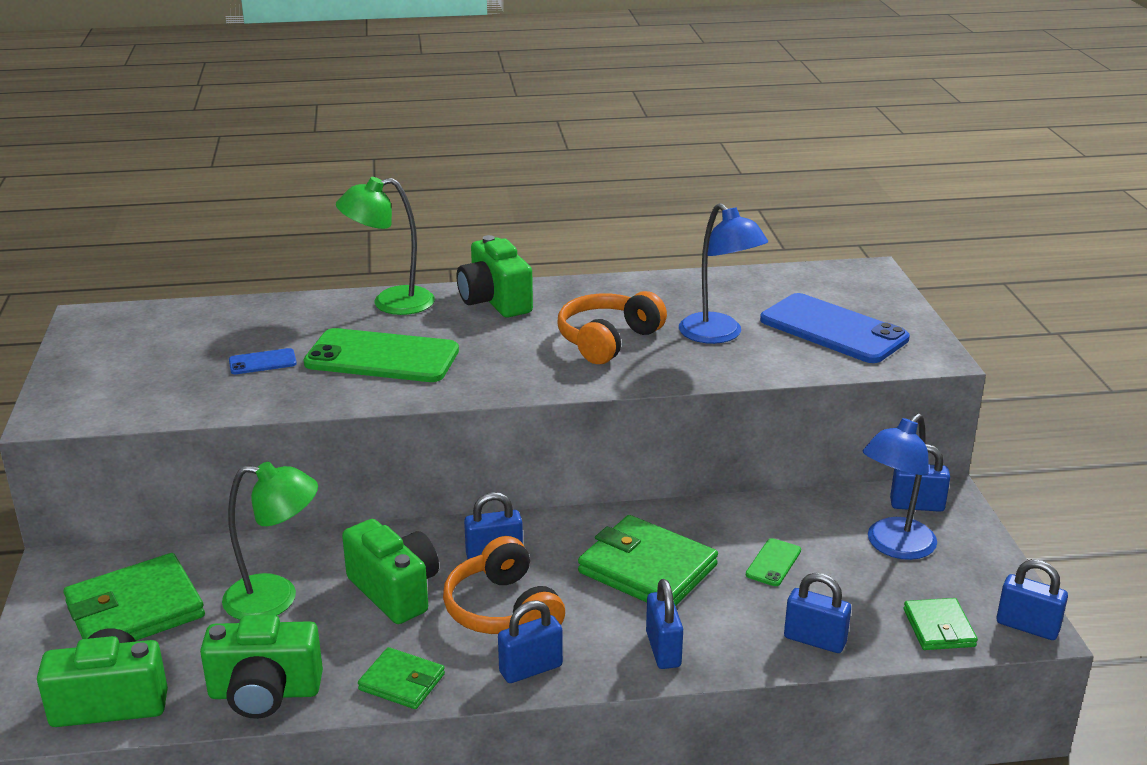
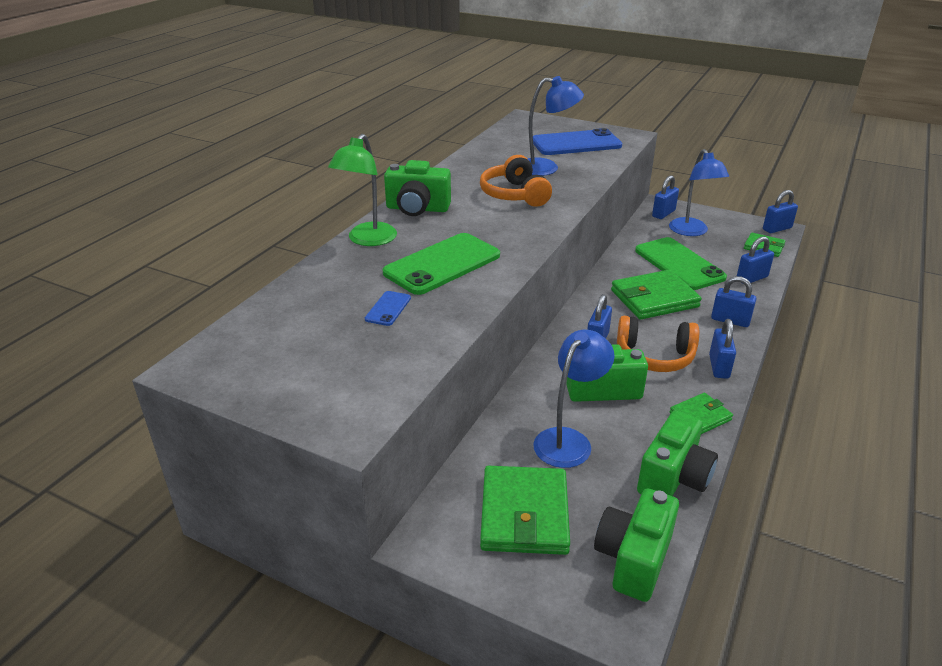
camera: 55 degrees left, 5 degrees up
green lamp [222,462,318,620] -> blue lamp [533,329,615,468]
green phone [746,538,801,586] -> green phone [635,237,727,290], size x2.24

